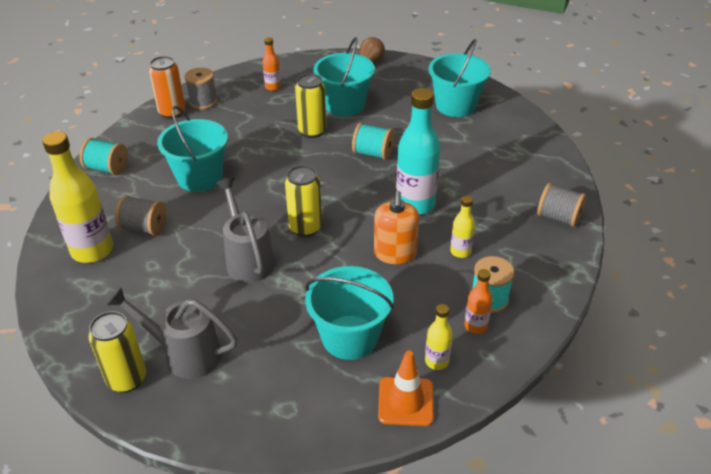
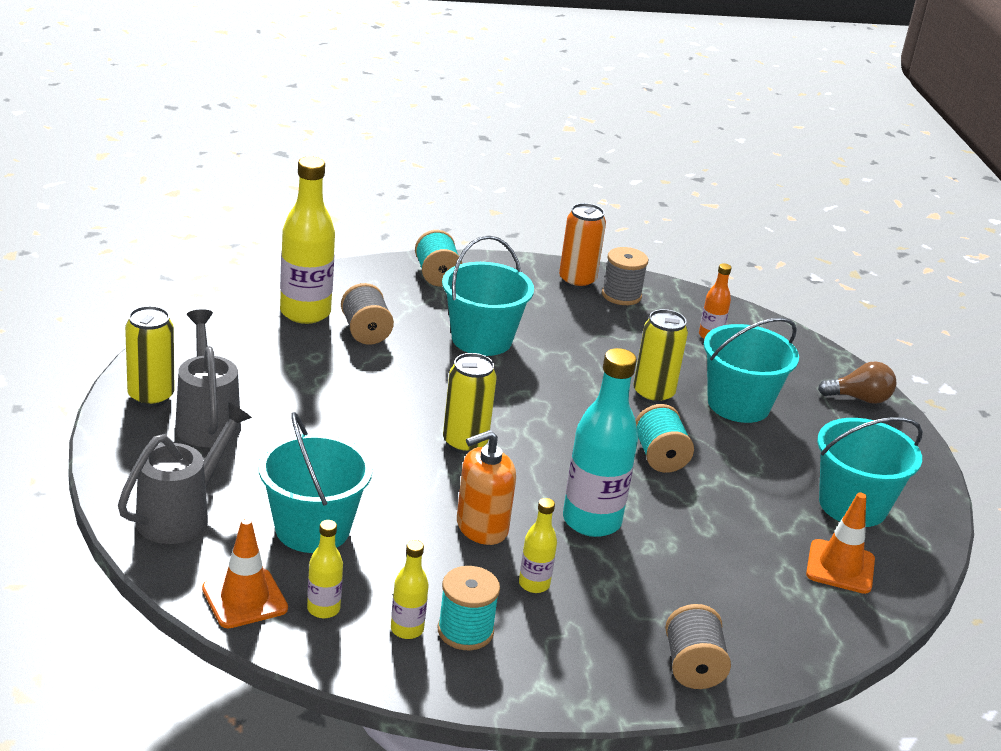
camera: 55 degrees right, 10 degrees down
grey watering can [216,178,275,283] -> grey watering can moved to [118,403,252,544]
orange bottle [464,269,493,334] -> yellow bottle [391,540,429,639]
none -> orange traffic cone [806,493,875,594]

